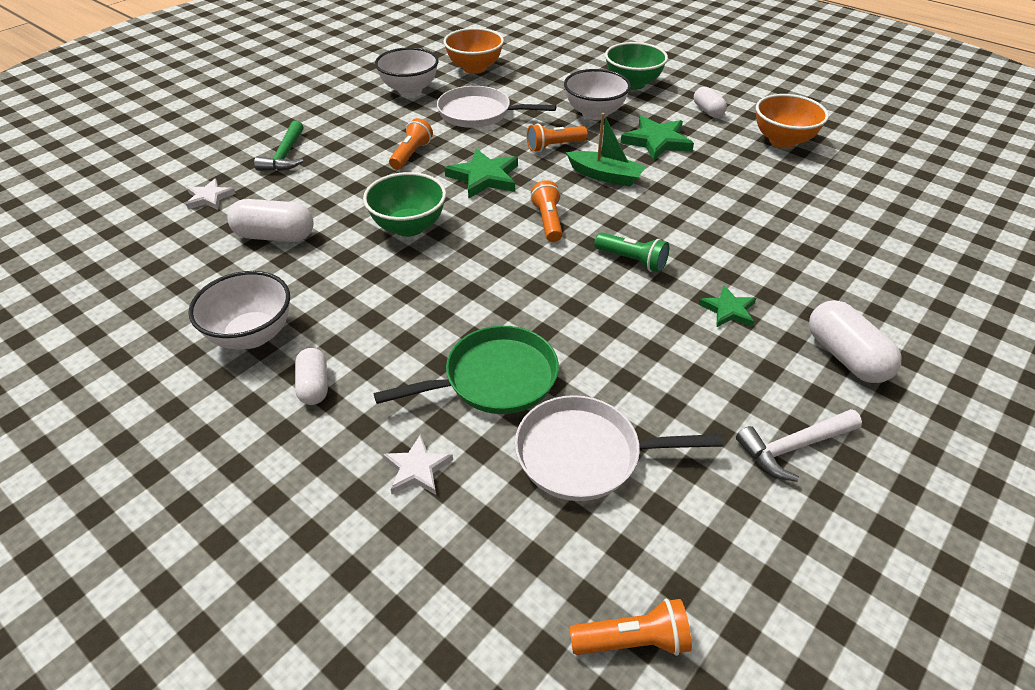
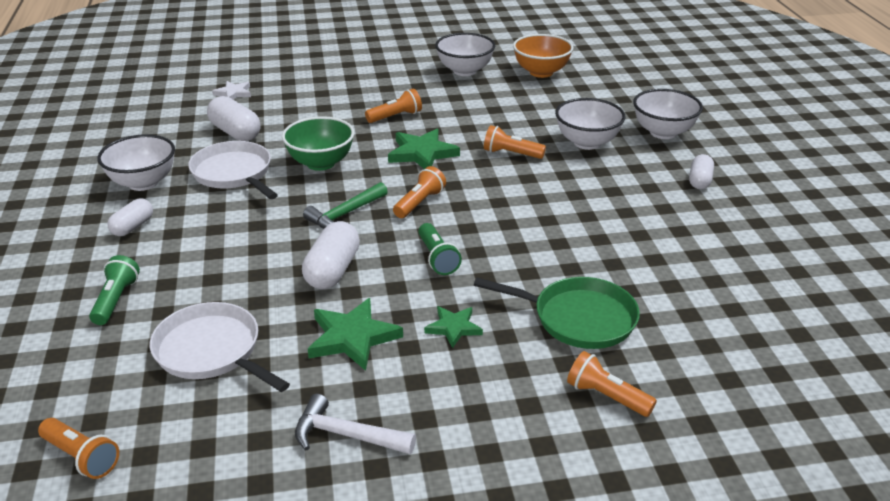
camera: 40 degrees right, 10 degrees down
green hammer [254,121,304,171] -> green hammer moved to [303,182,388,229]
green pan [374,326,559,414] -> green pan moved to [474,277,640,349]
white star [383,434,453,495] -> green flashlight [89,255,140,325]
white pan [437,86,557,128] -> white pan moved to [188,141,278,199]
green boat [566,113,646,187] -> none
green bowl [605,42,668,90] -> white bowl [633,89,703,139]
green star [621,116,694,161] -> green star moved to [308,298,403,371]
orange bowl [756,94,829,148] -> none
white capsule [809,300,901,383] -> white capsule moved to [302,221,360,289]
none -> orange flashlight [567,351,657,417]

